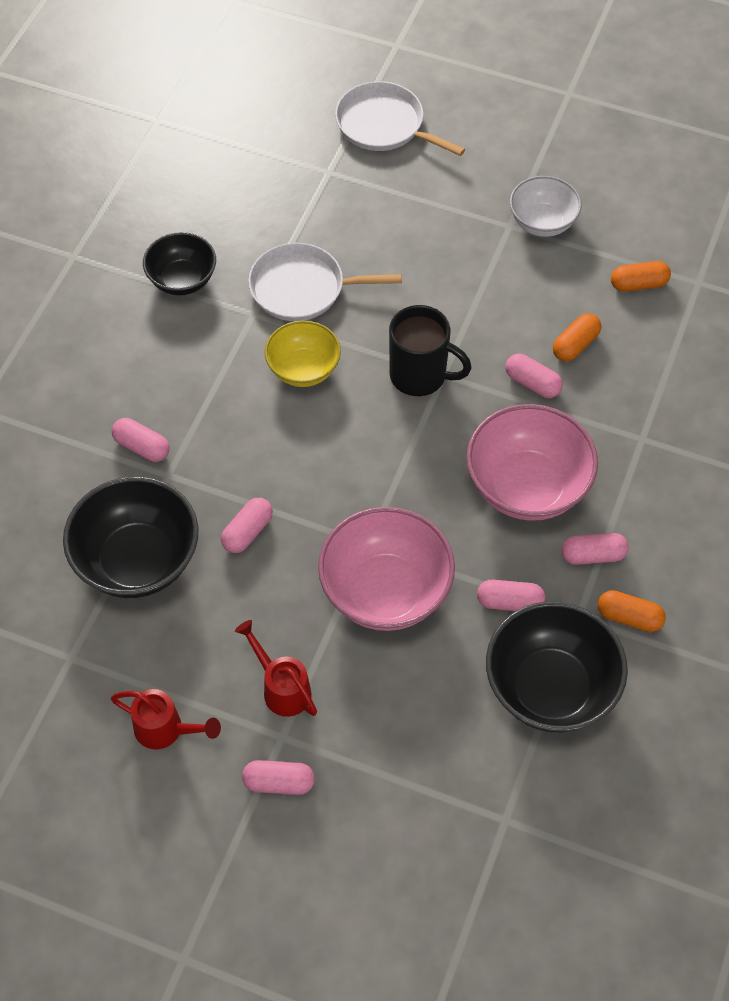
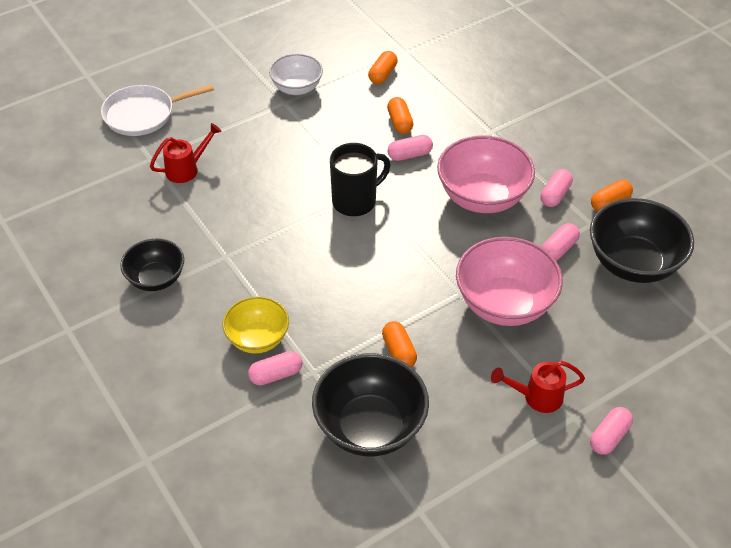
camera: 55 degrees left, 10 degrees down
red watering can [111,689,221,749] -> red watering can moved to [150,123,222,183]
pink capsule [221,498,273,553] -> orange capsule [382,321,417,367]
white pan [248,243,402,321] -> none
yellow bowl [265,321,341,387] -> yellow bowl moved to [223,296,289,354]

